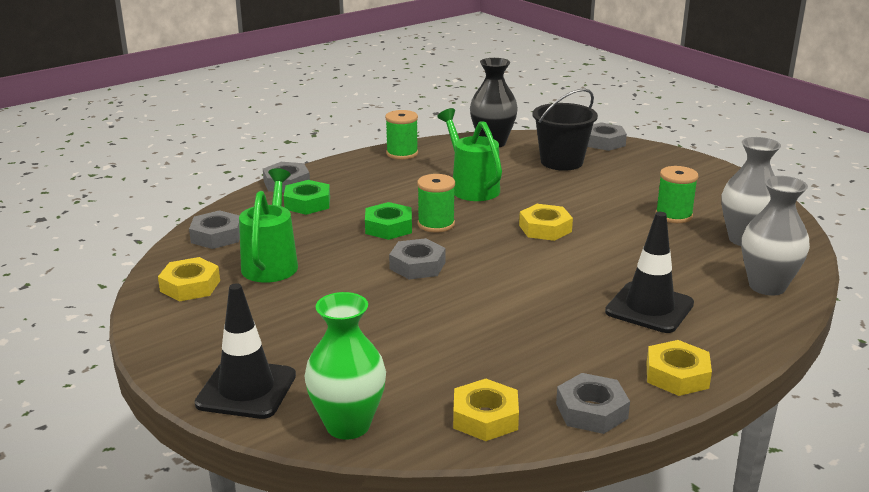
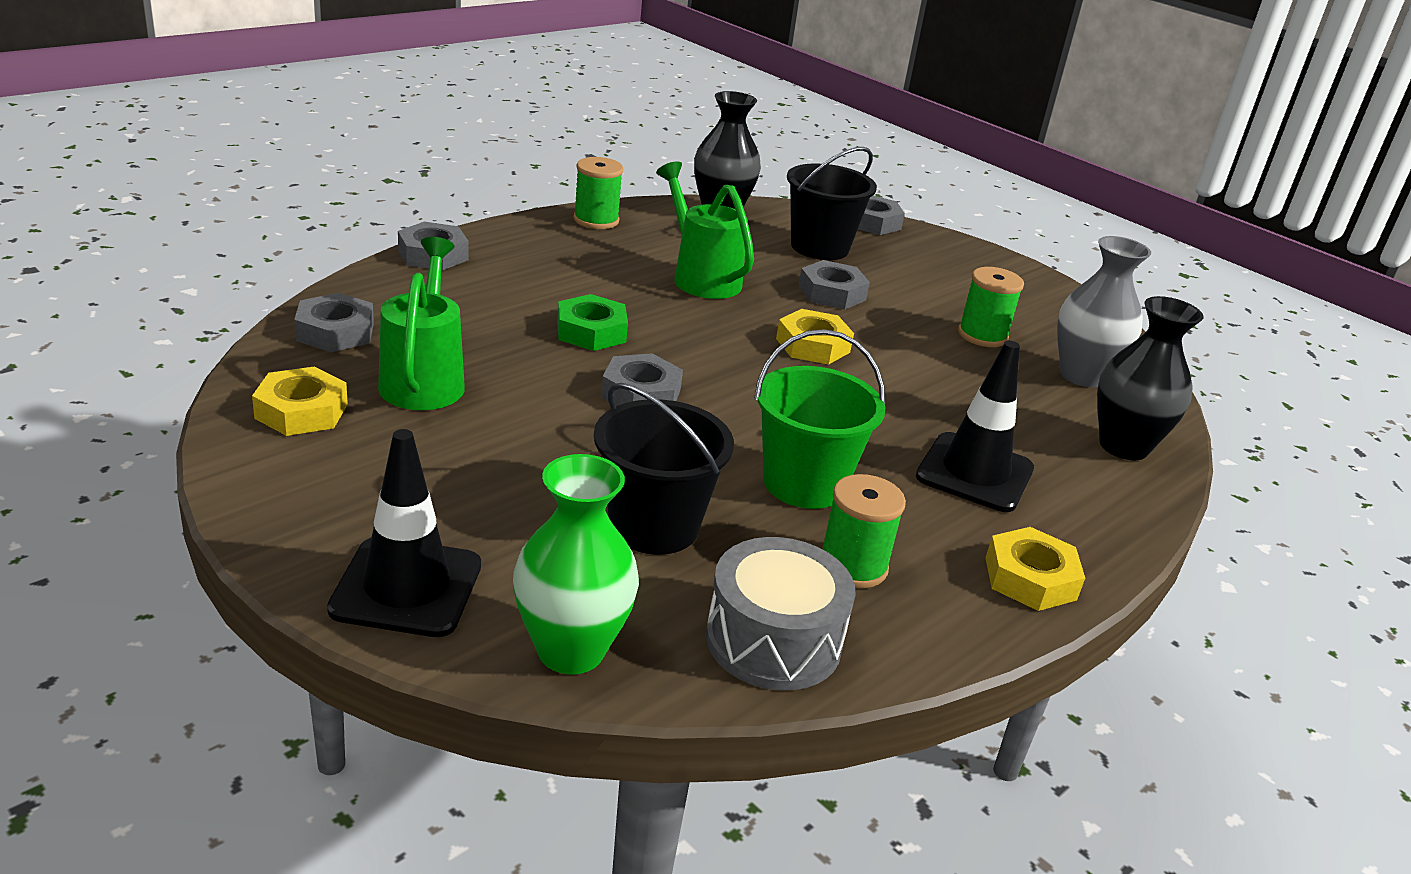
camera: 10 degrees left, 5 degrees up
green nut [284,180,330,215] -> none
green spool [417,174,455,232] -> green spool moved to [823,474,906,588]
yellow nut [453,379,519,441] -> grey drum [706,537,856,690]
grey nut [556,373,630,434] -> grey nut moved to [799,260,870,310]
grey vase [742,176,810,296] -> black vase [1097,296,1204,460]
none -> black bucket [594,383,734,555]
none -> green bucket [754,329,886,509]

